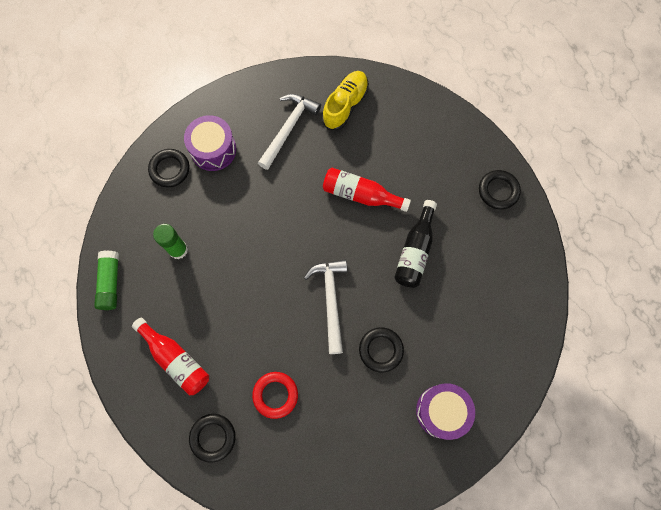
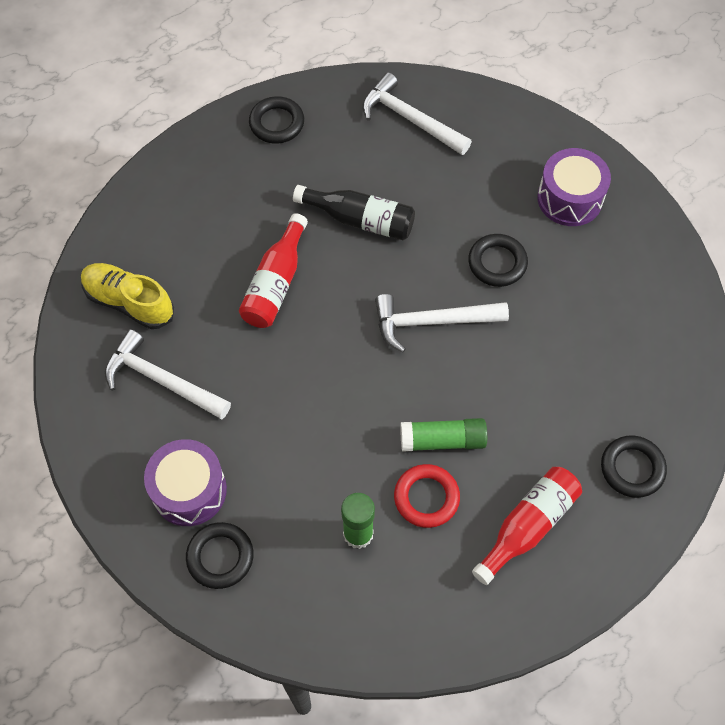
camera: 90 degrees left, 10 degrees down
green glue stick [94,250,119,310] -> green glue stick moved to [400,418,487,452]
red ring [252,372,298,419] -> red ring moved to [394,464,460,528]
none -> white hammer [362,72,472,155]

